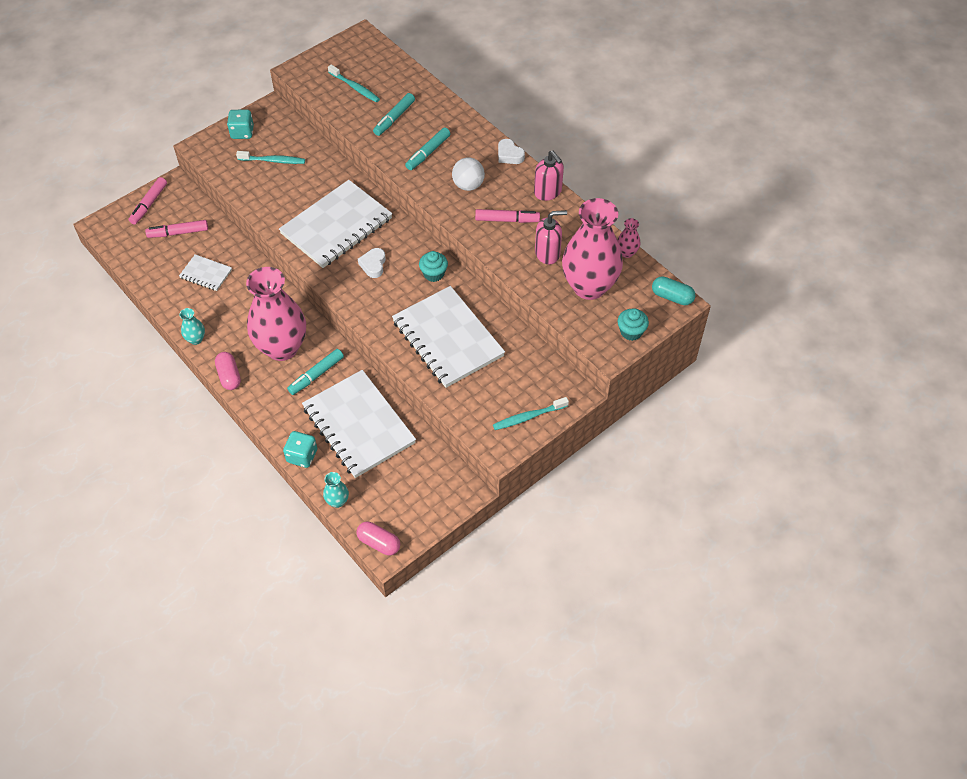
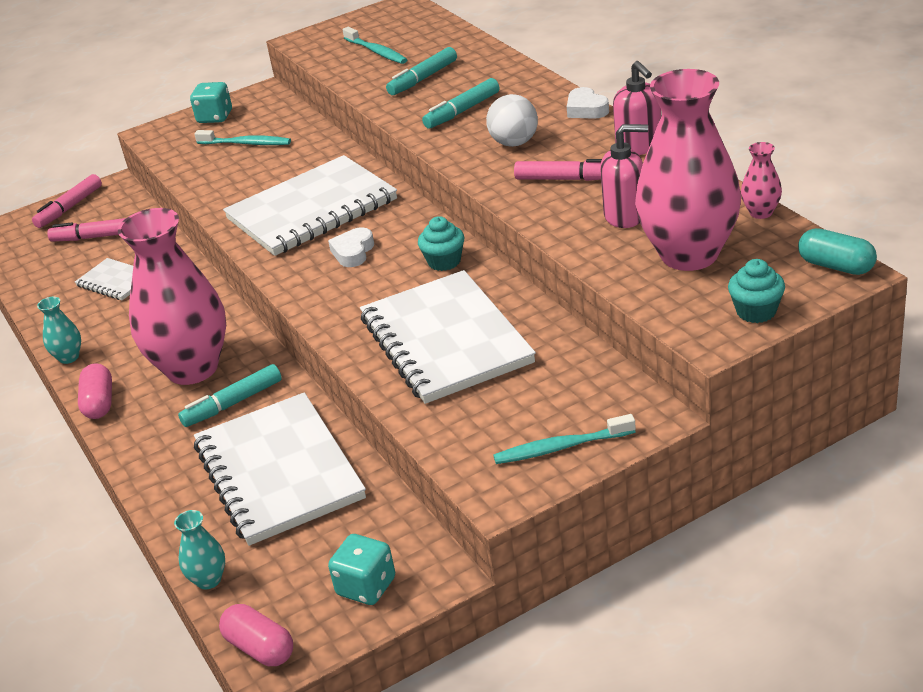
camera: 15 degrees right, 20 degrees down
turquoise dice [283,431,317,468] -> turquoise dice moved to [328,534,395,605]

